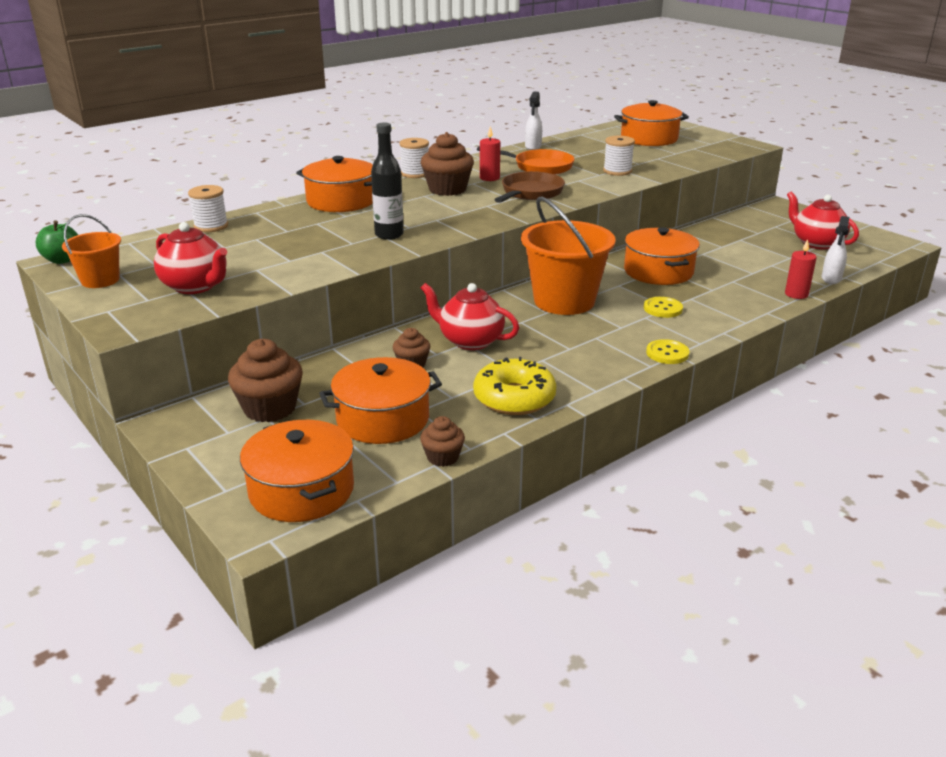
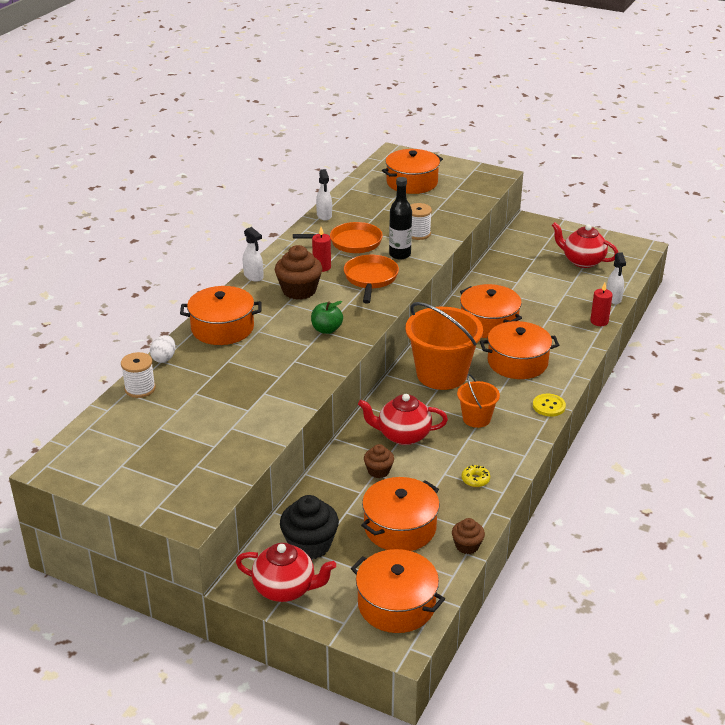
camera: 25 degrees left, 5 degrees up
green apple [36,220,78,264] -> green apple moved to [311,301,343,334]
orange bucket [62,214,121,288] -> orange bucket moved to [457,374,500,428]
red teapot [154,222,227,294] -> red teapot moved to [236,543,336,602]
brown cupcake [228,339,303,422] -> black cupcake [280,495,339,559]
black bottle [371,122,404,240] -> black bottle moved to [389,177,412,260]
white spool [400,138,429,178] -> white spray bottle [243,227,263,282]
yellow donut [473,357,557,415] -> yellow donut [461,465,490,487], size x0.45
brown pan [494,171,565,203] -> orange pan [344,255,399,304]
yellow button [644,297,683,318] -> orange pot [480,321,559,379]
none -> white egg [150,335,175,363]

